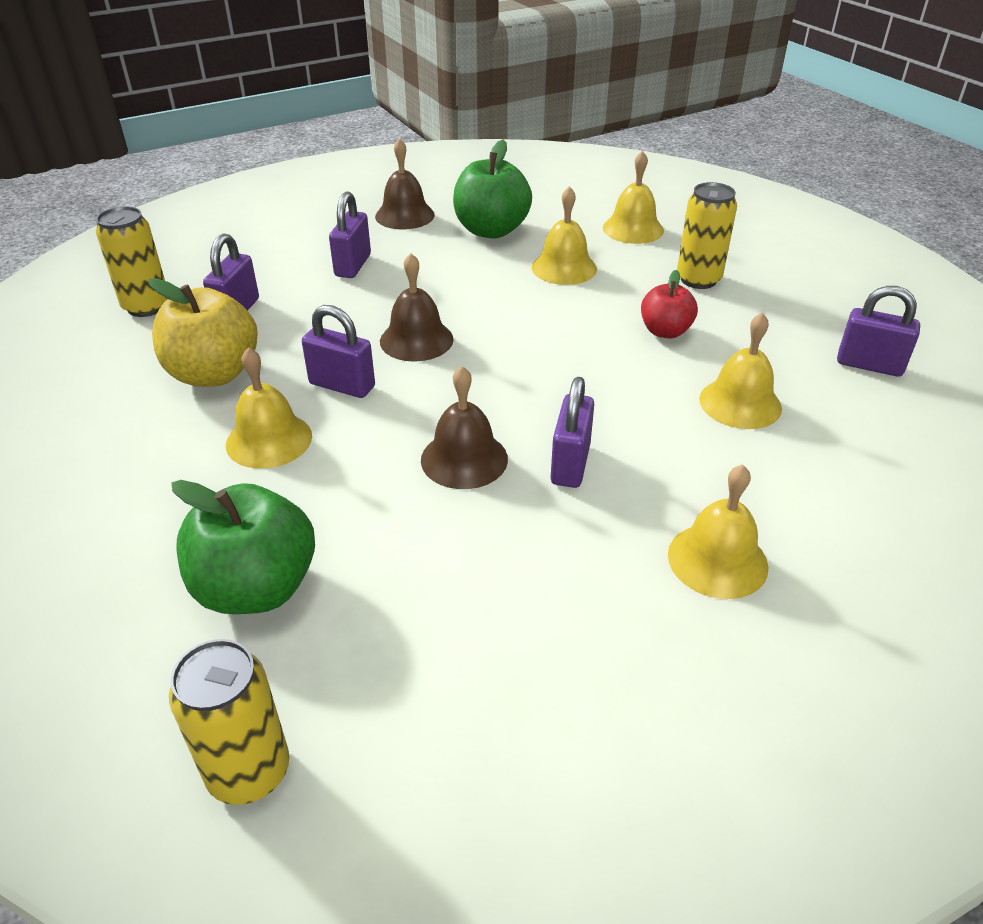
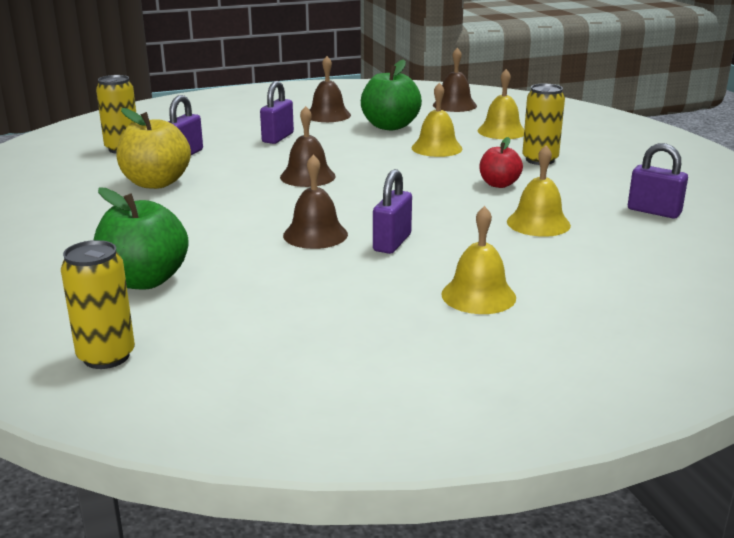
camera: 10 degrees right, 15 degrees down
yellow bell [226,347,312,469] -> none
purple padlock [302,305,375,398] -> none
none -> brown bell [433,47,477,112]

